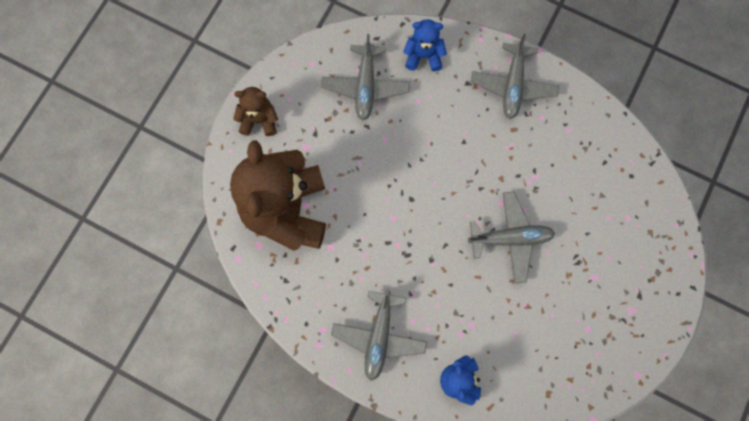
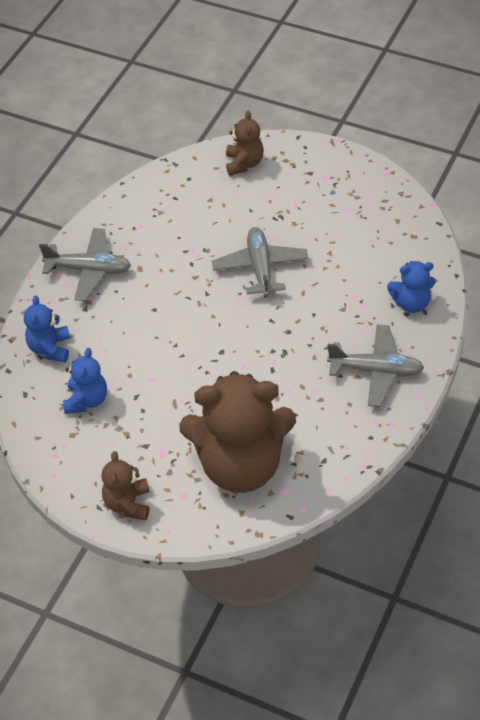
camera: 90 degrees left, 25 degrees down
grey plane [321,34,410,120] -> blue teddy bear [63,348,107,414]
none -> brown teddy bear [226,111,264,175]

